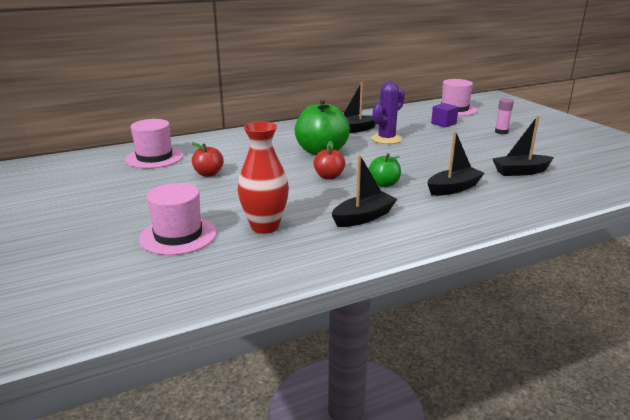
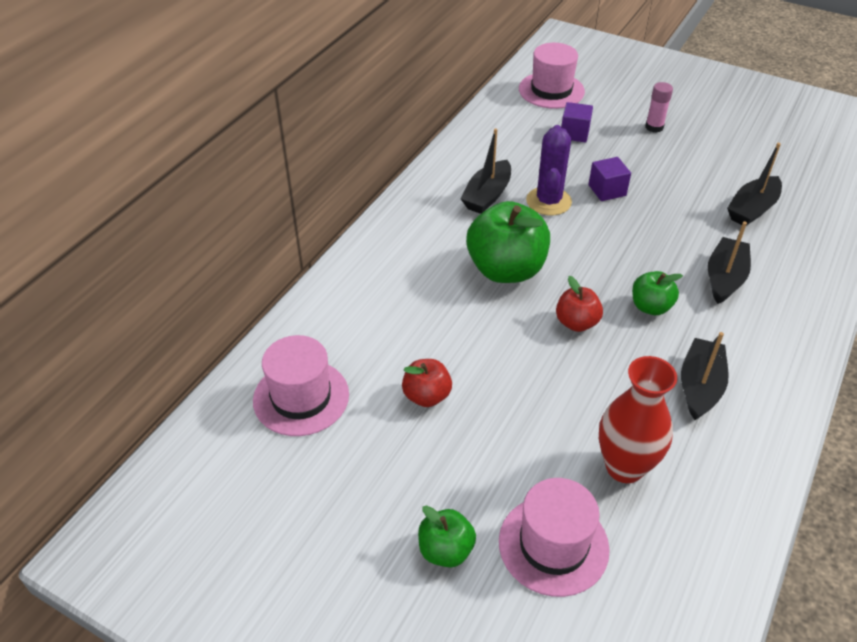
camera: 35 degrees left, 20 degrees up
none -> green apple [418,506,476,567]
none -> purple cube [589,157,631,201]

